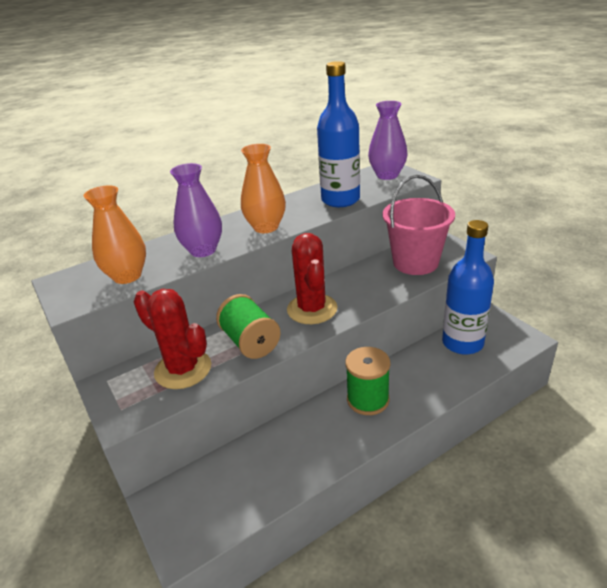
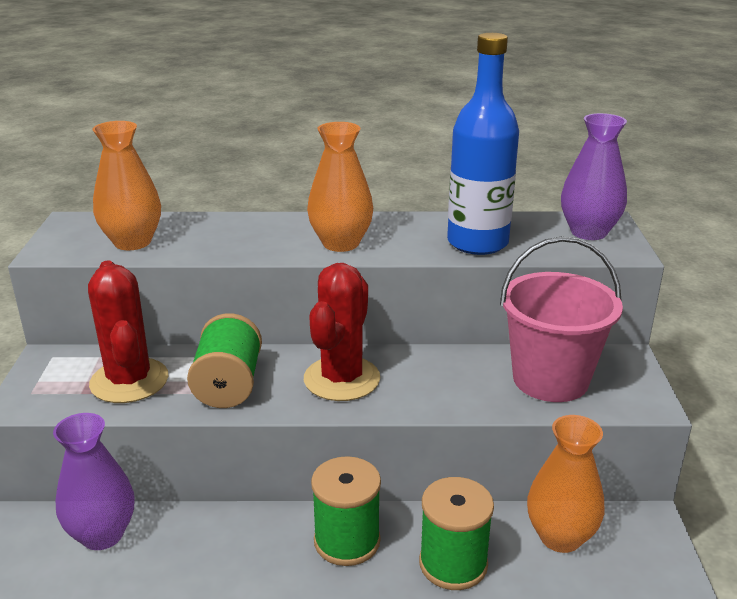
camera: 30 degrees right, 5 degrees down
purple vase [170,163,222,257] -> purple vase moved to [53,413,134,550]
blue bottle [442,220,494,355] -> orange vase [527,415,604,553]
none -> green spool [419,477,494,590]

